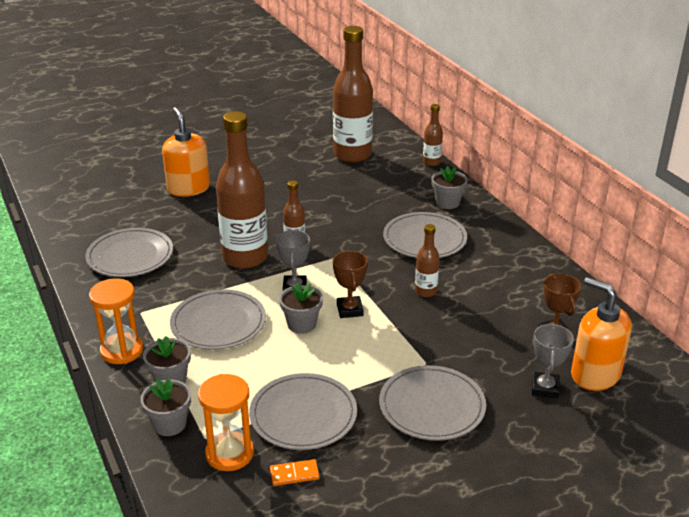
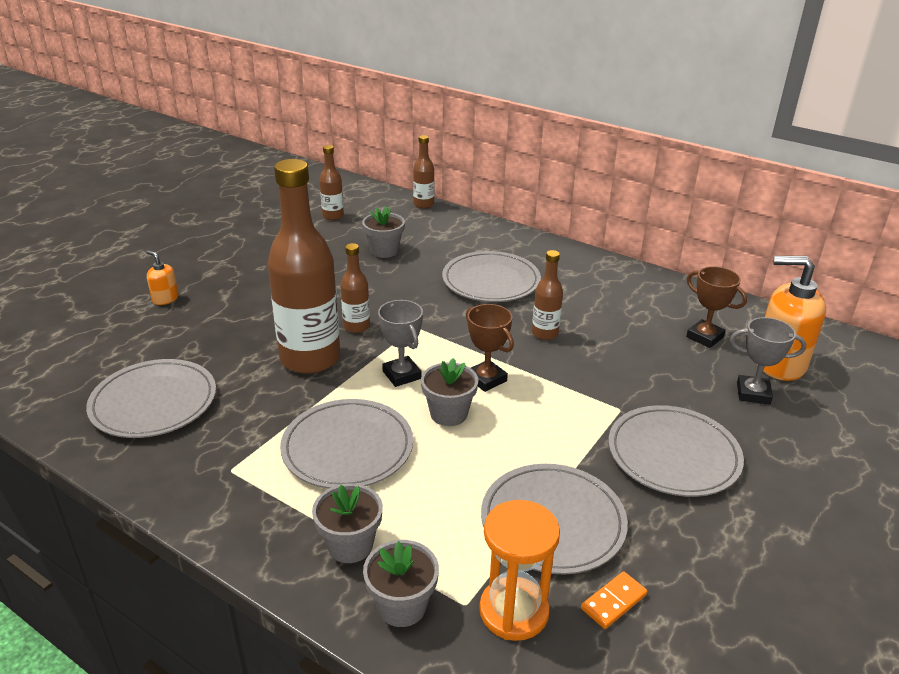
camera: 30 degrees left, 0 degrees up
orange hourglass [89,278,143,364] -> none
orange soap dispenser [162,107,210,197] -> orange soap dispenser [146,250,179,305], size x0.47
brown bottle [333,26,373,163] -> brown bottle [320,145,344,220], size x0.47
grey flower pot [431,166,468,209] -> grey flower pot moved to [362,206,405,258]
grey trophy [532,324,574,399] -> grey trophy turned 60 degrees counterclockwise [730,317,806,405]

